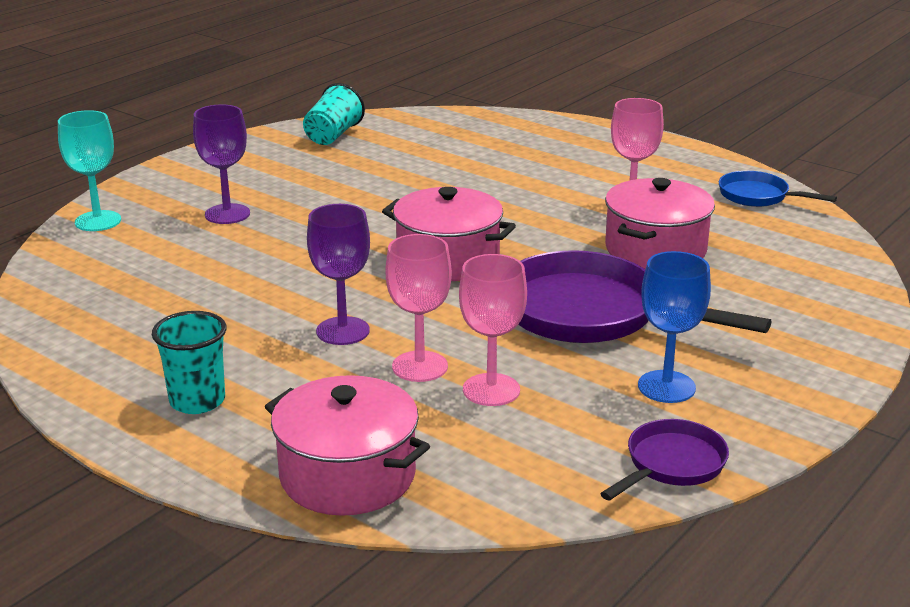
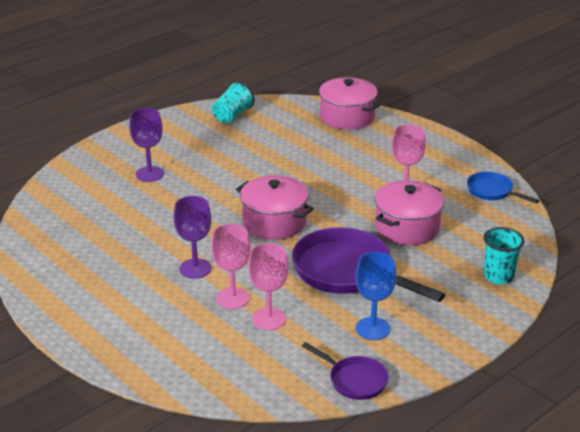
camera: 10 degrees right, 5 degrees up
turquoise goblet [58,110,121,231] -> none
turquoise cup [152,311,227,414] -> turquoise cup moved to [483,227,524,284]
pink pot [265,375,430,516] -> pink pot moved to [317,77,381,130]
purple pan [600,419,729,500] -> purple pan turned 75 degrees clockwise [302,342,388,400]

